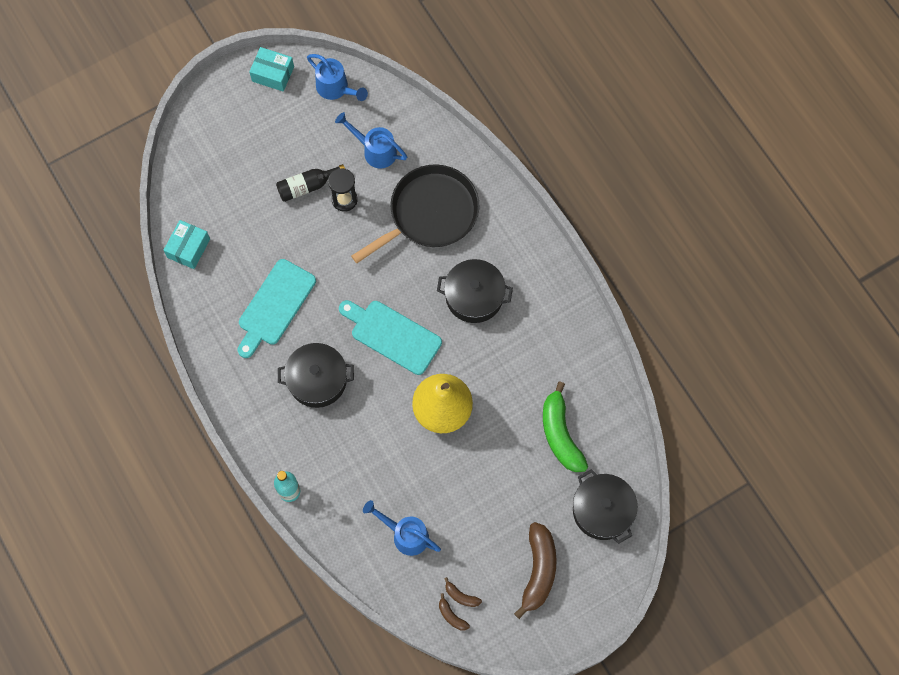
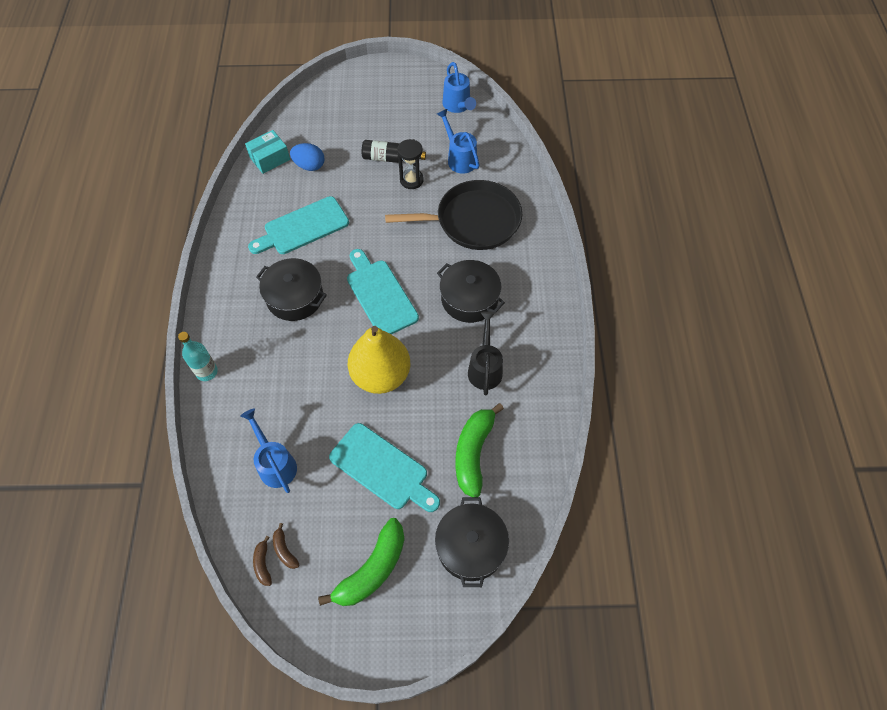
camera: 30 degrees right, 10 degrees down
turquoise box [249,47,294,92] -> none
brown banana [514,522,557,619] -> green banana [318,518,405,606]
none -> blue egg [290,143,325,171]
none -> turquoise cutting board [329,423,440,512]
none -> black watering can [468,312,503,396]

